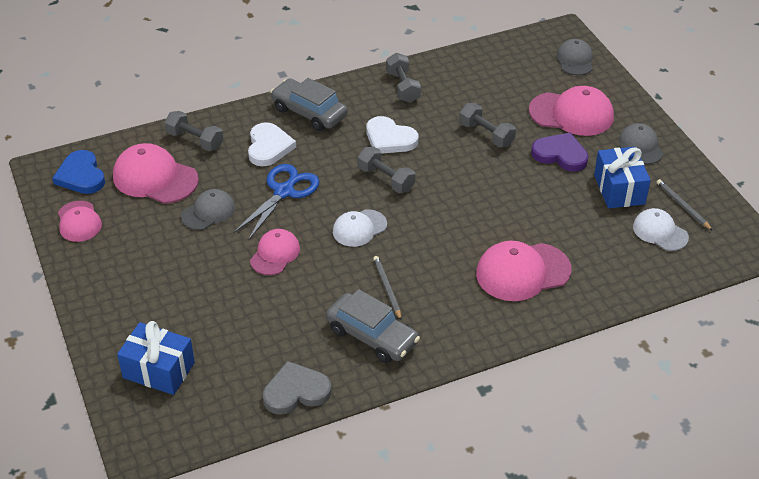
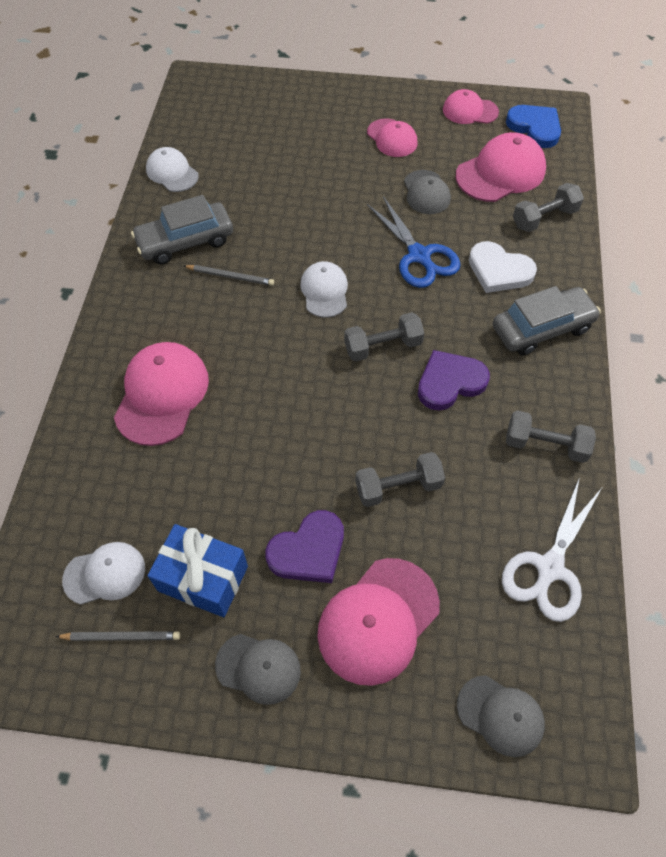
camera: 120 degrees right, 15 degrees up
blue heart [52,150,105,194] -> blue heart turned 45 degrees clockwise [506,105,561,148]
blue gift [117,321,195,395] -> none
pink cap [250,229,300,275] -> pink cap moved to [367,118,418,157]
grey heart [263,361,332,415] -> white cap [146,147,199,192]
white heart [366,116,418,154] -> purple heart [418,350,490,411]
none -> white scissors [502,477,602,622]

